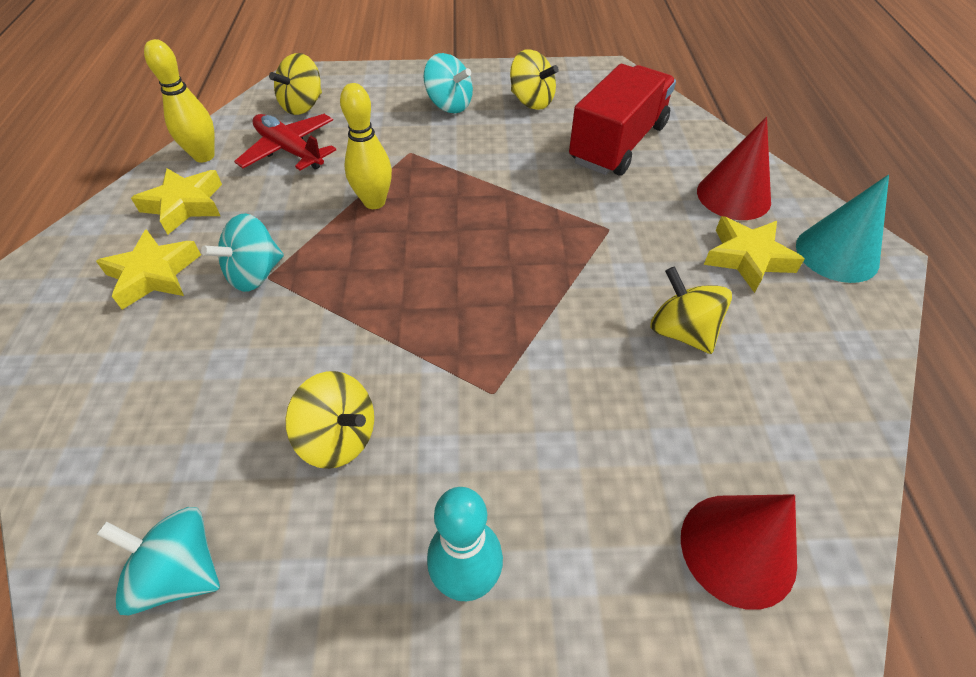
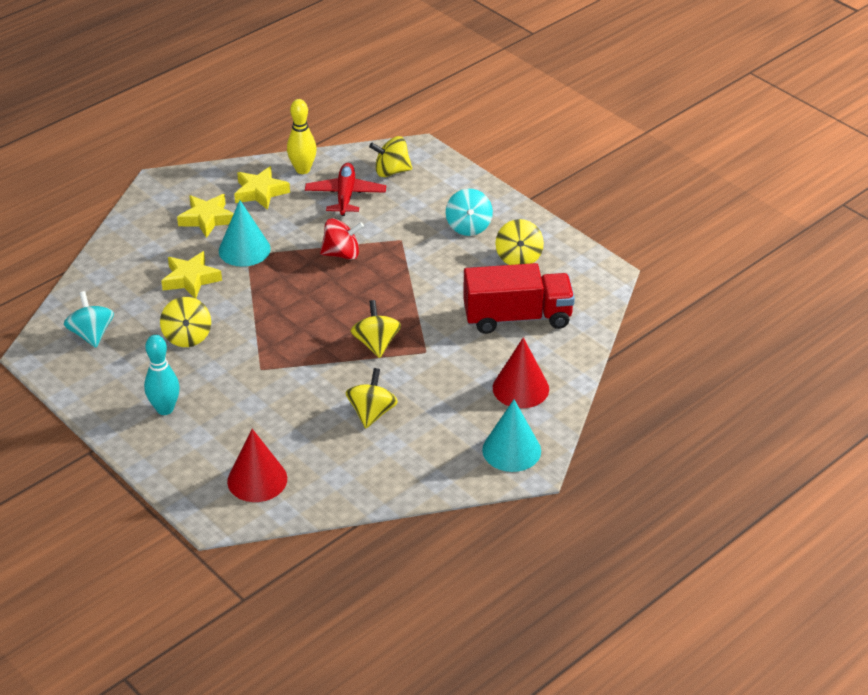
camera: 50 degrees right, 10 degrees down
turquoise spinning top [201,213,284,292] -> turquoise cone [219,200,271,267]
yellow bowling pin [340,83,392,209] -> red spinning top [320,218,364,260]
yellow star [704,216,805,293] -> yellow star moved to [161,251,222,299]
none -> yellow spinning top [351,300,401,358]

